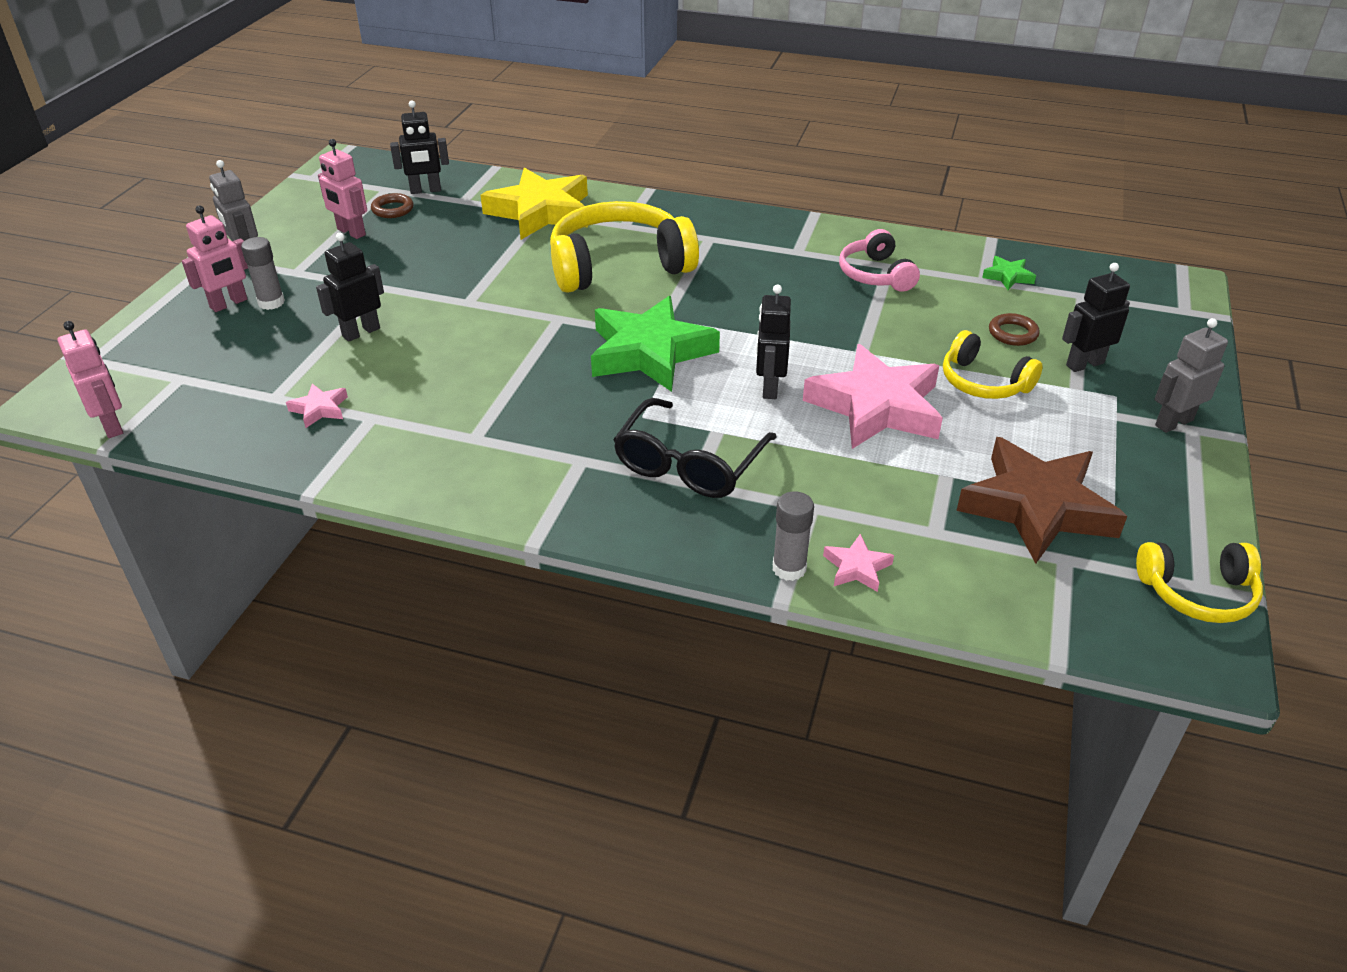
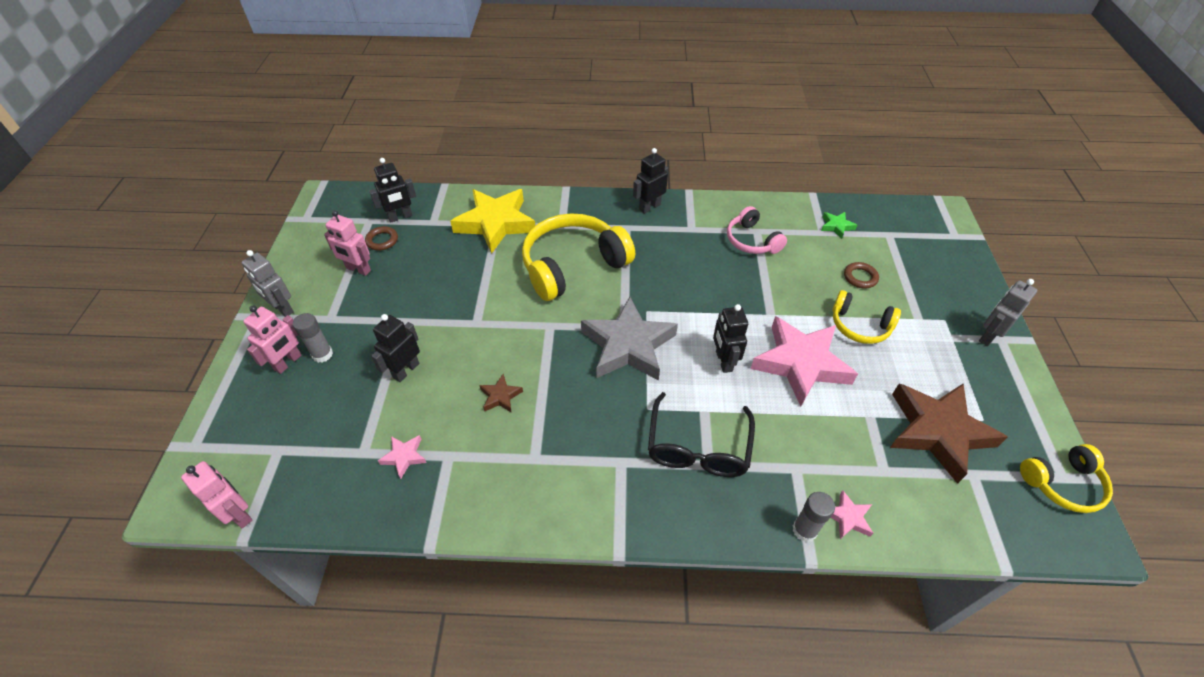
camera: 15 degrees left, 10 degrees up
green star [591,296,720,392] -> grey star [581,297,678,381]
black robot [1062,263,1130,372] -> black robot moved to [633,148,668,214]
none -> brown star [480,374,523,413]

